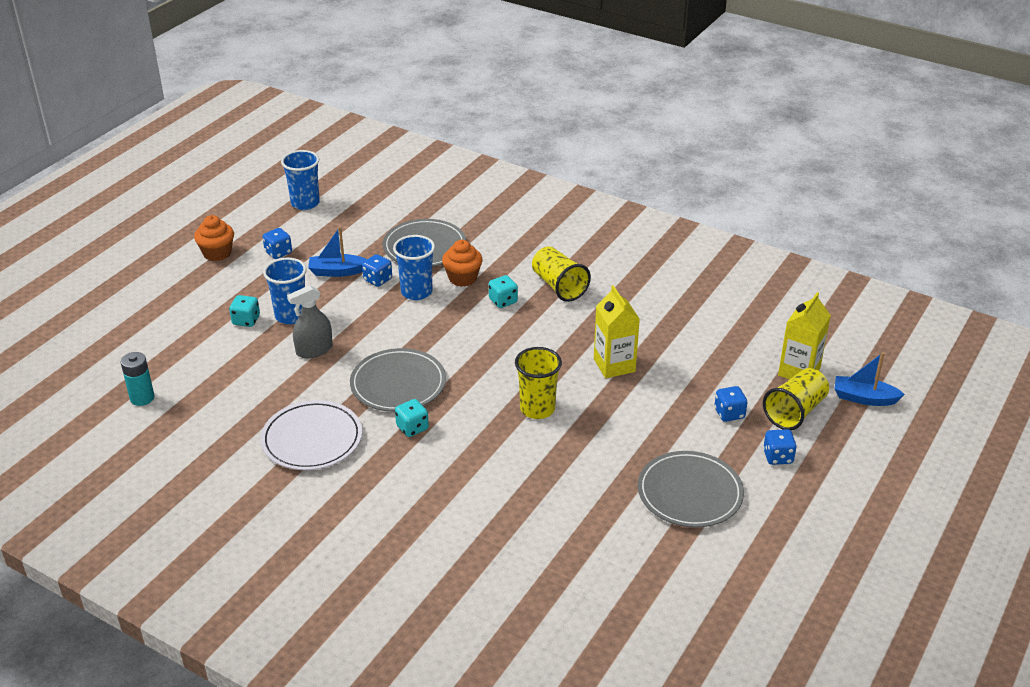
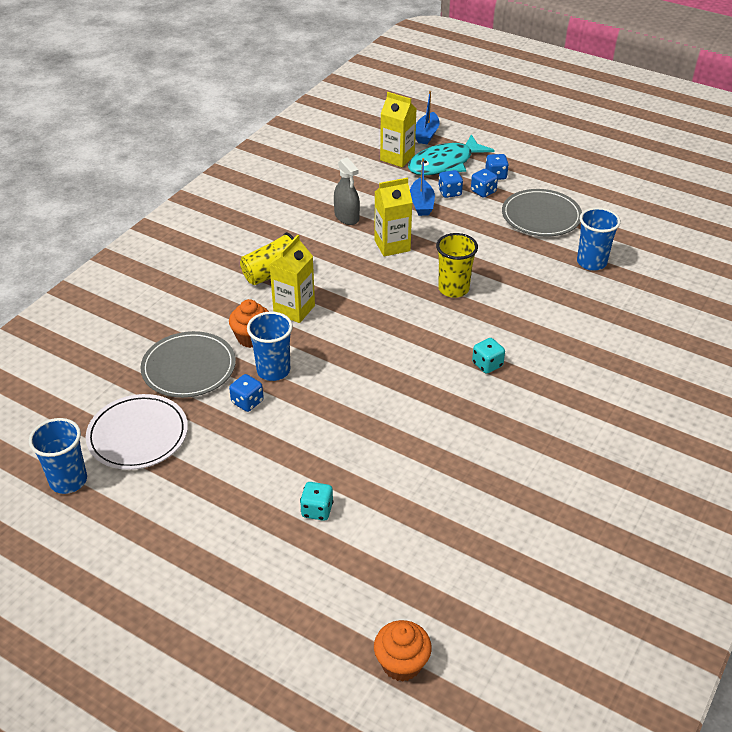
camera: 90 degrees left, 5 degrees up
turquoise battery [121,352,154,406] -> none
orange cupcake [194,215,234,261] -> orange cupcake moved to [374,620,432,682]
white plate [260,400,362,470] -> white plate moved to [86,394,188,470]
blue dice [262,228,292,259] -> blue dice moved to [471,169,498,198]
blue cup [263,258,307,324] -> blue cup moved to [577,207,621,271]
grey spray bottle [287,285,333,358] -> grey spray bottle moved to [334,157,360,225]
blue boat [308,226,367,277] -> blue boat moved to [410,158,435,216]
grey plate [350,348,446,412] -> none
turquoise dice [489,275,518,308] -> yellow carton [269,235,315,323]
yellow cup [763,368,829,430] -> turquoise fish [408,134,495,175]

